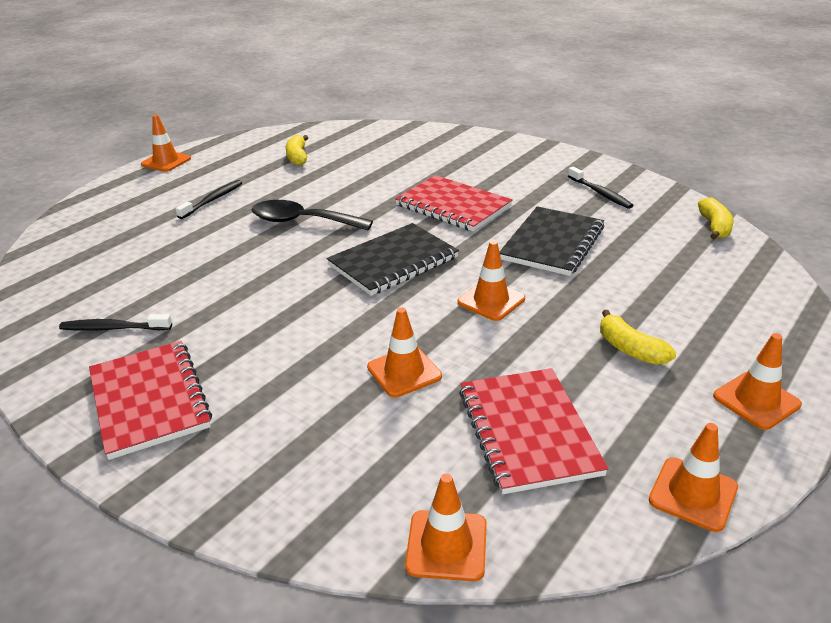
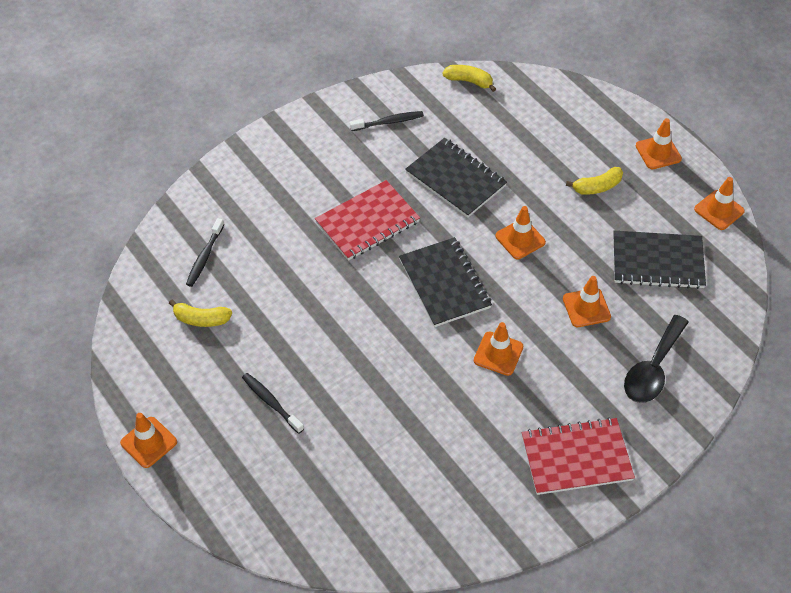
camera: 75 degrees left, 20 degrees up
black toothbrush [59,314,172,331] -> black toothbrush moved to [186,218,224,287]
black spoon [251,200,373,230] -> black spoon moved to [624,315,689,403]
orange traffic cone [405,473,487,581] -> orange traffic cone moved to [474,322,523,376]
red notebook [459,368,608,494] -> black notebook [613,231,706,289]

